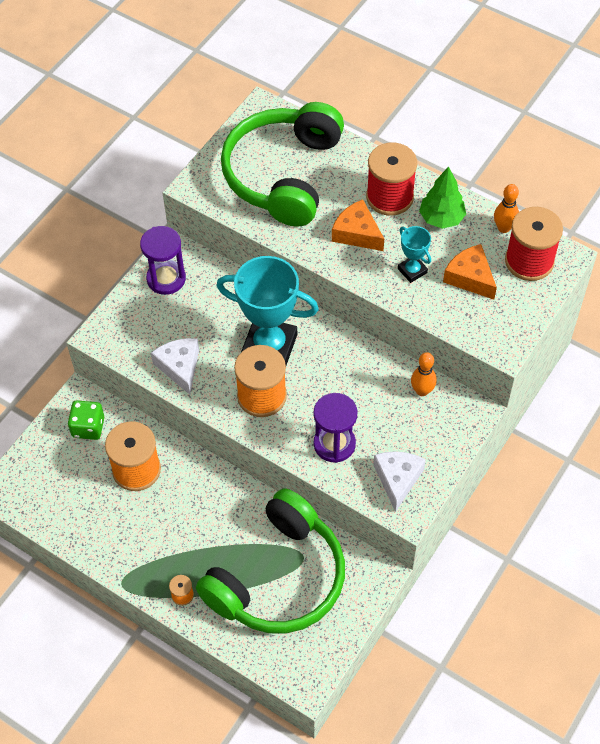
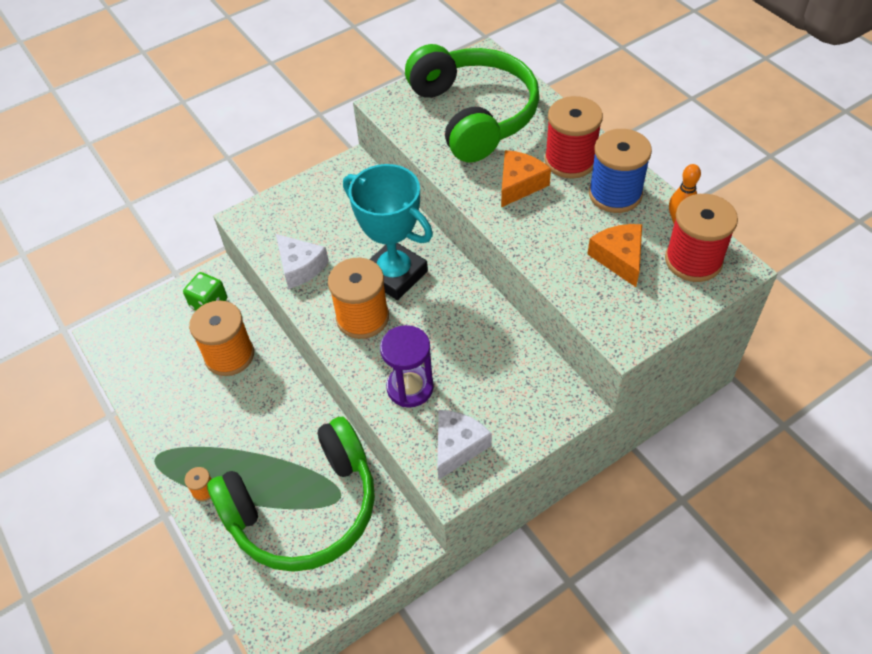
camera: 25 degrees right, 5 degrees down
purple hourglass [140,226,186,295] -> none
white cheese [151,338,199,395] -> white cheese turned 135 degrees clockwise [276,234,329,289]
green headphones [221,102,344,227] -> green headphones turned 120 degrees clockwise [405,44,540,162]
orange cheese [332,199,384,251] -> orange cheese turned 60 degrees clockwise [501,150,551,207]
turquoise trophy [398,226,431,283] -> none
orange bowling pin [411,352,437,396] -> none
green tree [419,166,466,229] -> blue spool [589,129,652,213]

